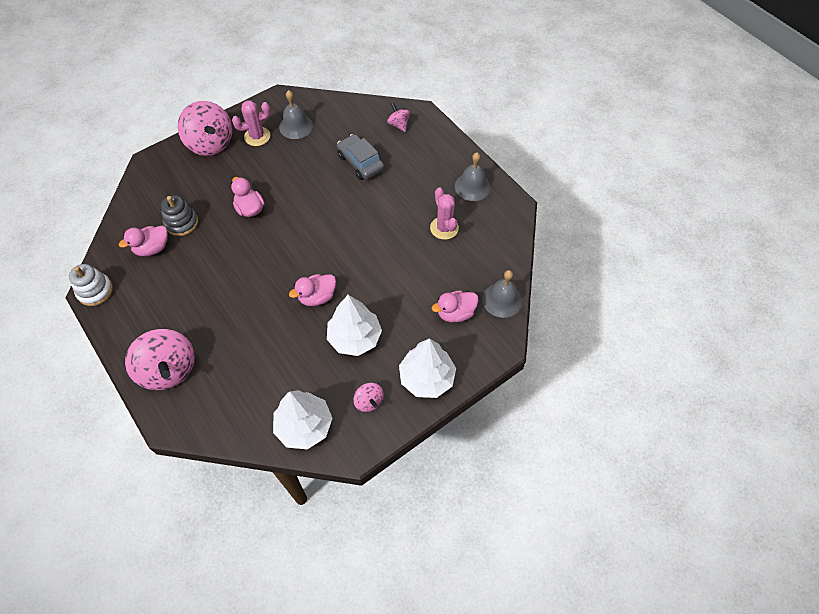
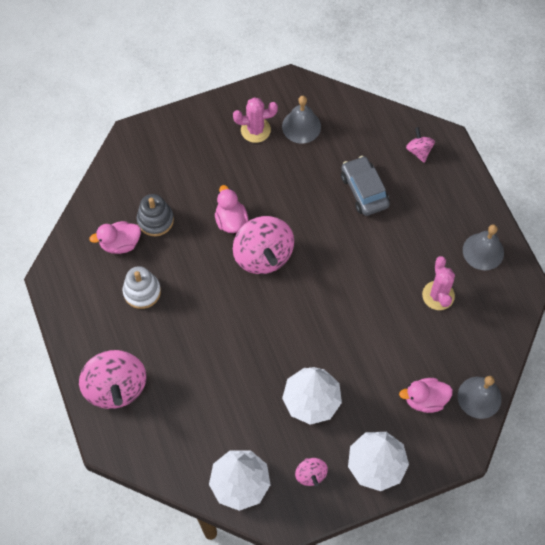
camera: 15 degrees right, 5 degrees up
white stacking toy [69,264,113,306] -> white stacking toy moved to [123,266,161,309]
pink spinning top [178,101,232,156] -> pink spinning top moved to [233,216,294,274]
pink duck [289,274,336,306] -> none

